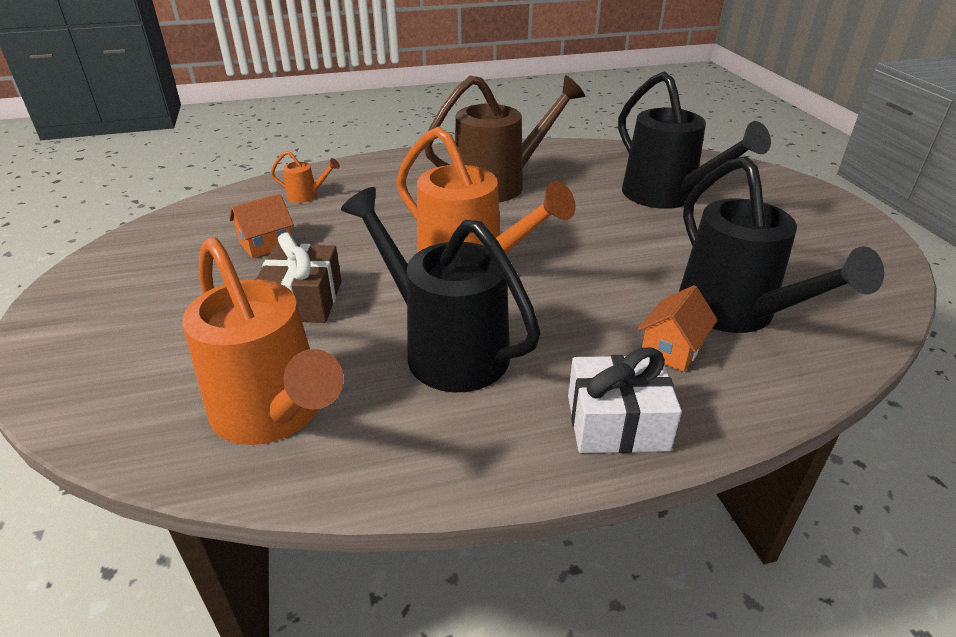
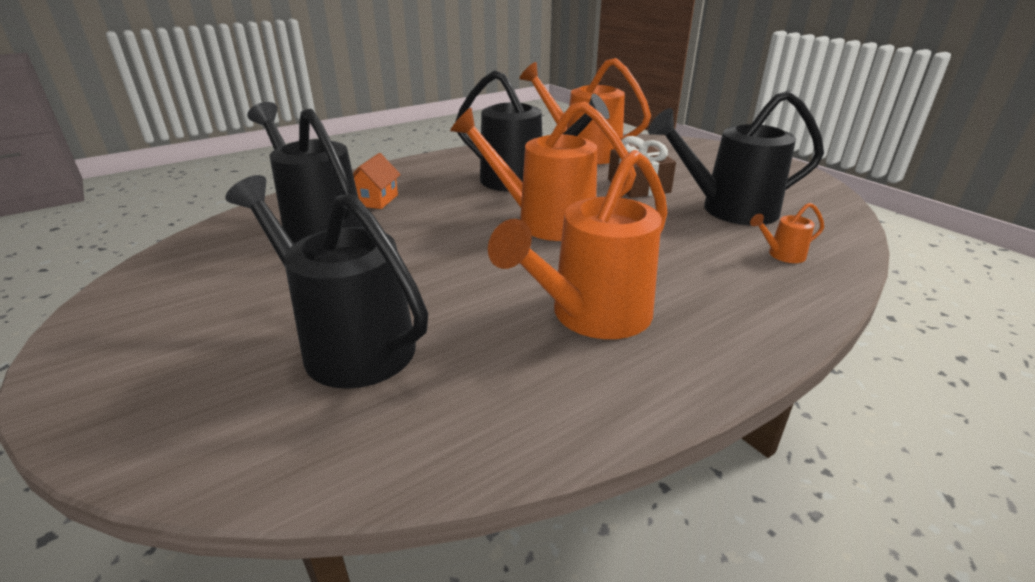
camera: 160 degrees right, 5 degrees down
orange house [229,194,294,258] -> black watering can [648,90,824,225]
brown watering can [424,76,585,202] -> orange watering can [488,150,668,339]
white gift [568,347,682,453] -> none

